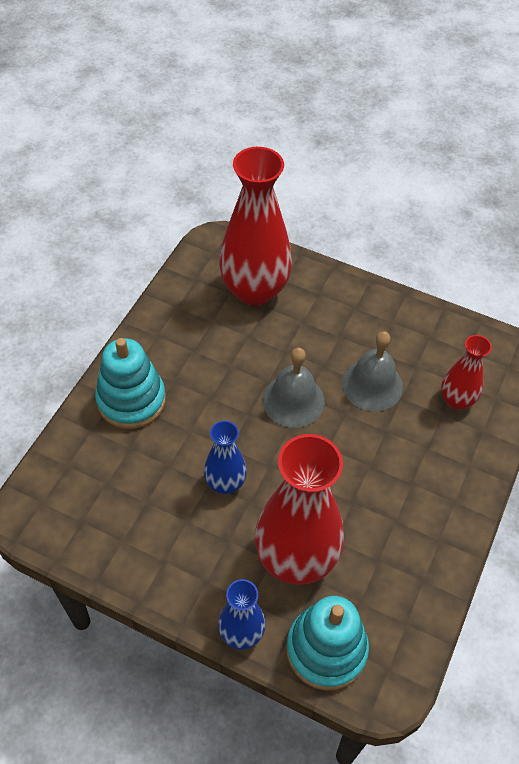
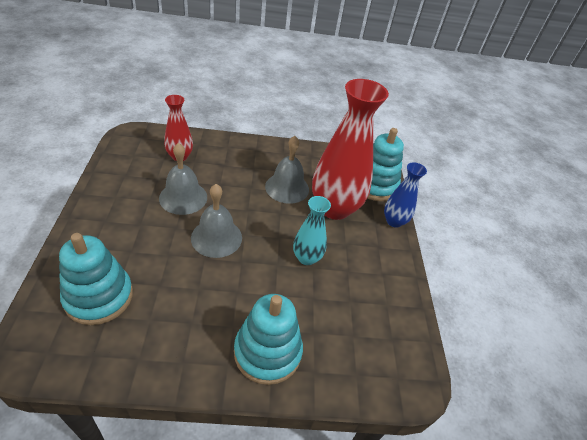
camera: 120 degrees left, 10 degrees down
blue vase [204,421,247,494] -> turquoise vase [293,196,331,265]
red vase [219,147,292,306] -> turquoise stacking toy [59,233,133,325]
none -> grey bell [265,136,309,204]

